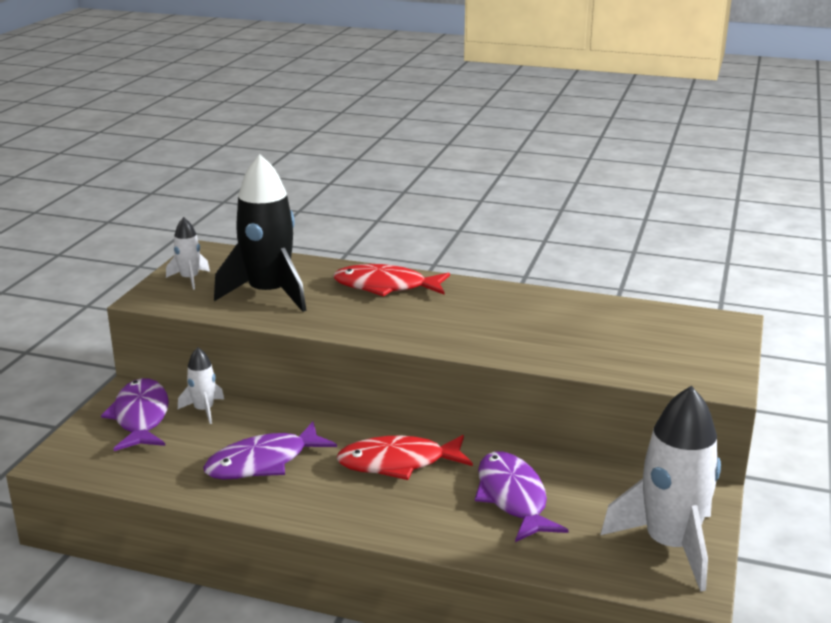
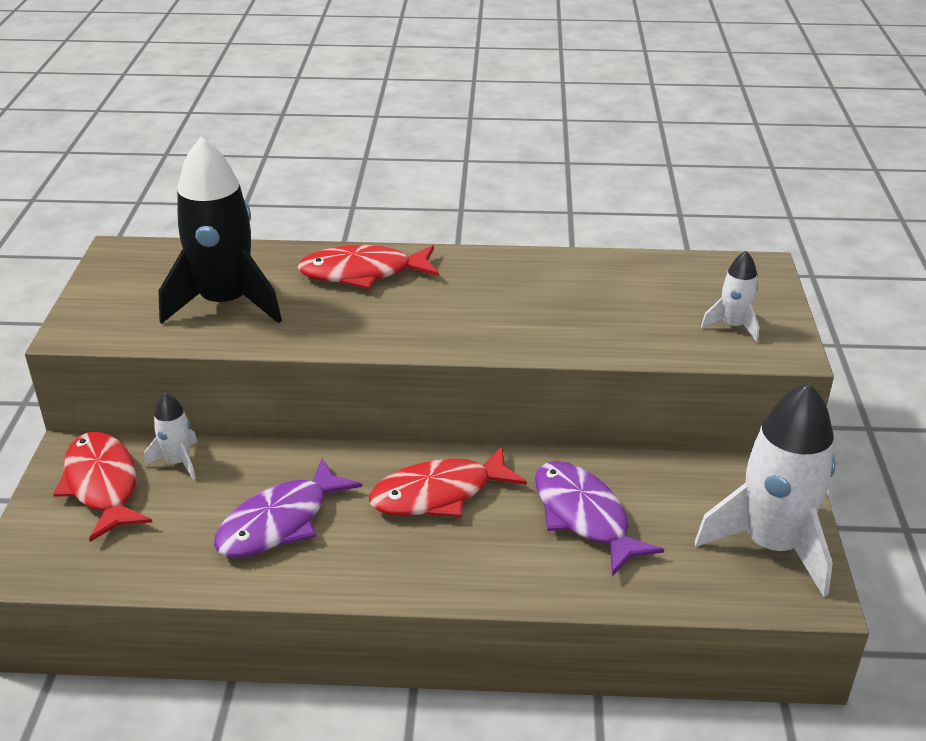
camera: 15 degrees left, 10 degrees up
purple fish [101,378,169,451] -> red fish [53,432,152,542]
white rocket [166,217,210,290] -> white rocket moved to [701,251,759,342]

